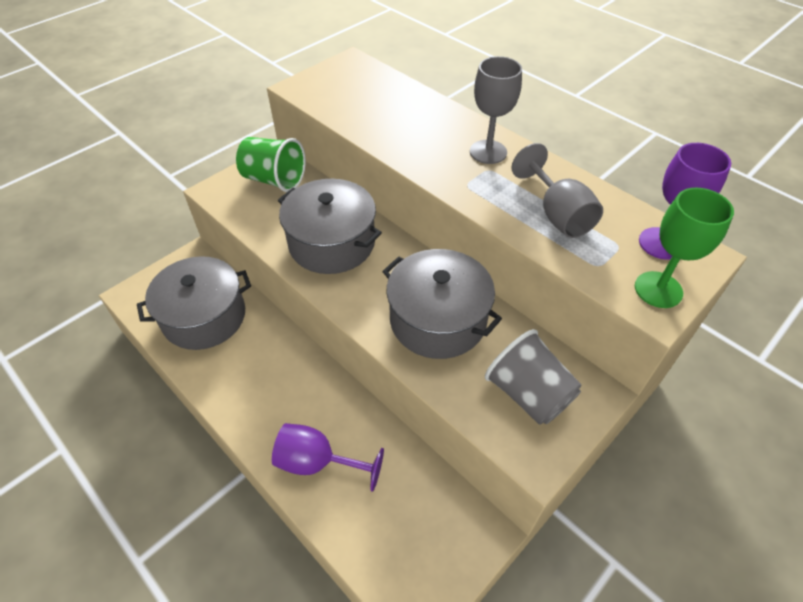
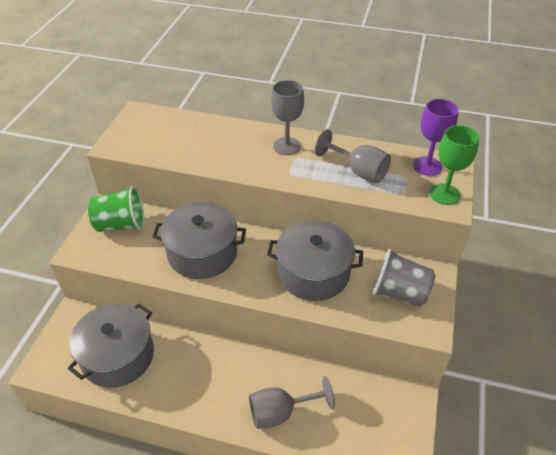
camera: 30 degrees left, 5 degrees down
purple goblet [272,423,384,492] -> grey goblet [249,376,335,429]

